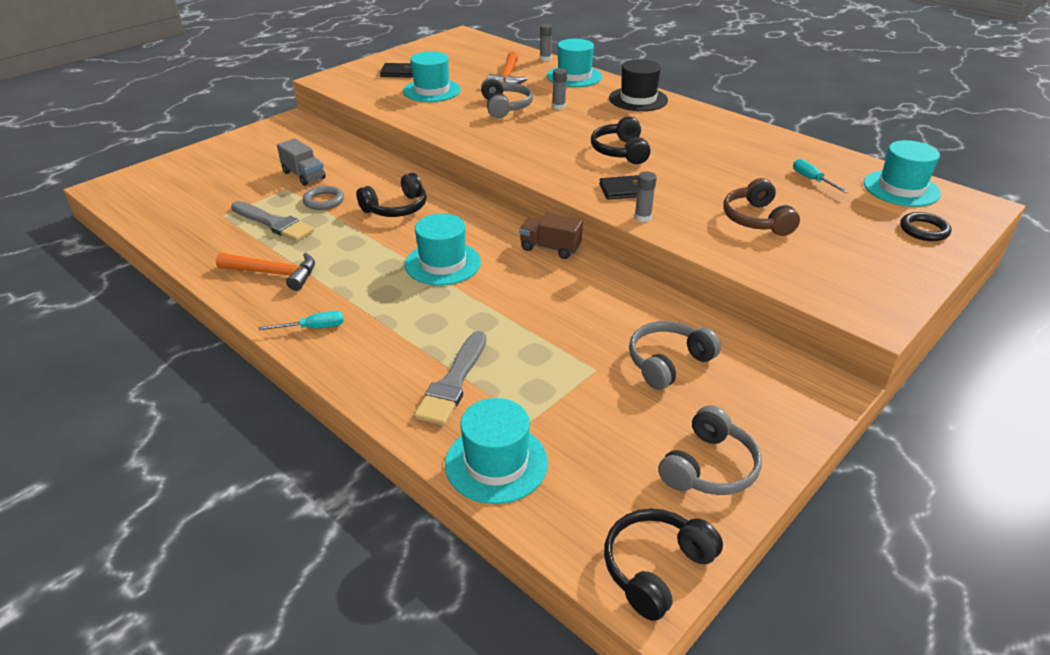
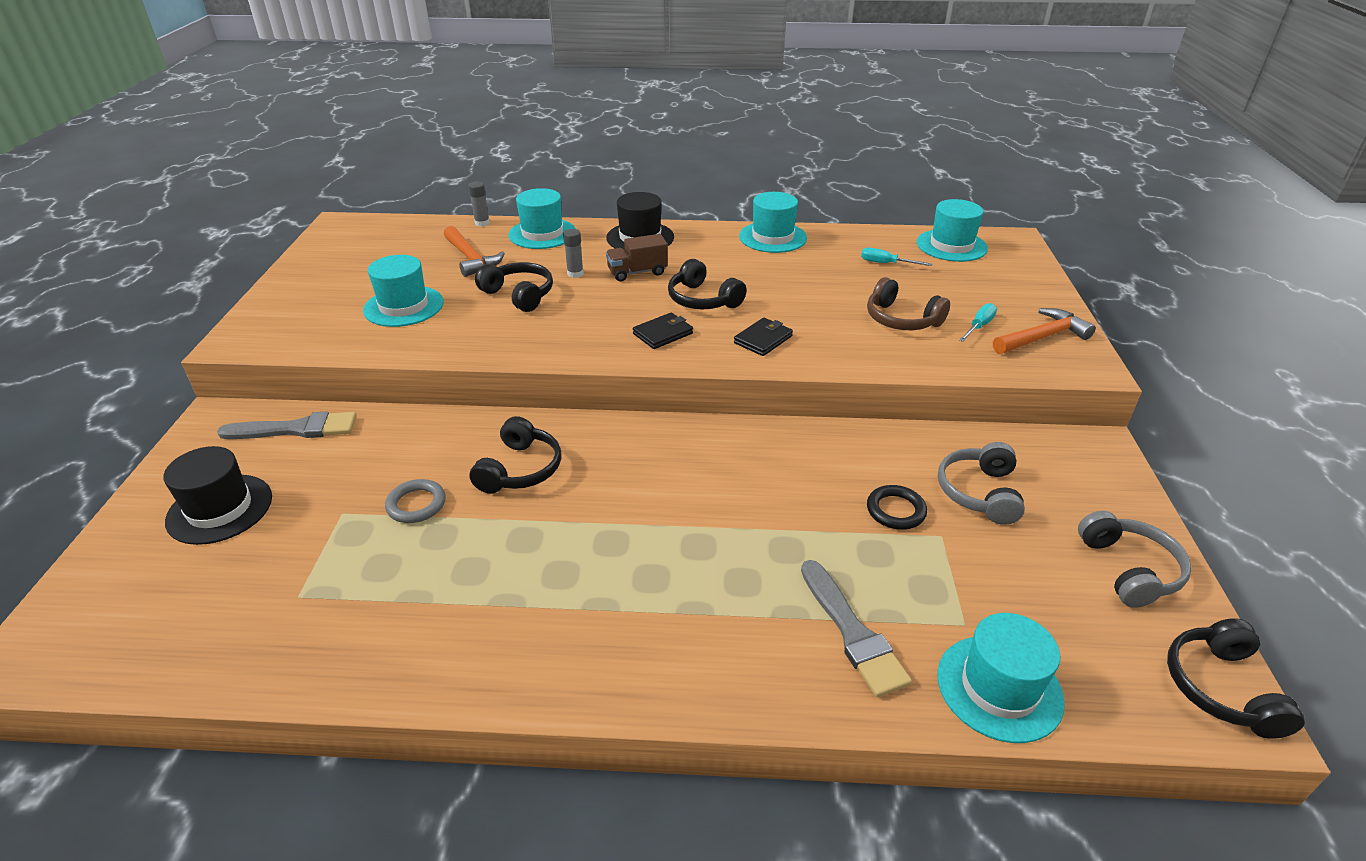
camera: 40 degrees left, 0 degrees up
orange hammer [216,253,315,291] -> orange hammer moved to [993,308,1096,354]
grey brush [231,201,315,241] -> grey brush moved to [217,411,357,439]
turquoise screwdriver [258,311,344,330] -> turquoise screwdriver moved to [959,303,997,342]
grey truck [277,138,326,186] -> none
black wallet [380,63,413,78] -> black wallet moved to [633,312,693,349]
turquoise hat [405,213,481,286] -> turquoise hat moved to [739,192,807,253]
grey headphones [481,77,533,118] -> black headphones [475,262,553,312]
brown truck [519,213,583,259] -> brown truck moved to [606,234,668,282]
grey glue stick [635,172,657,222] -> none
black ring [900,212,951,241] -> black ring moved to [867,485,927,530]
none -> black hat [163,446,272,545]

